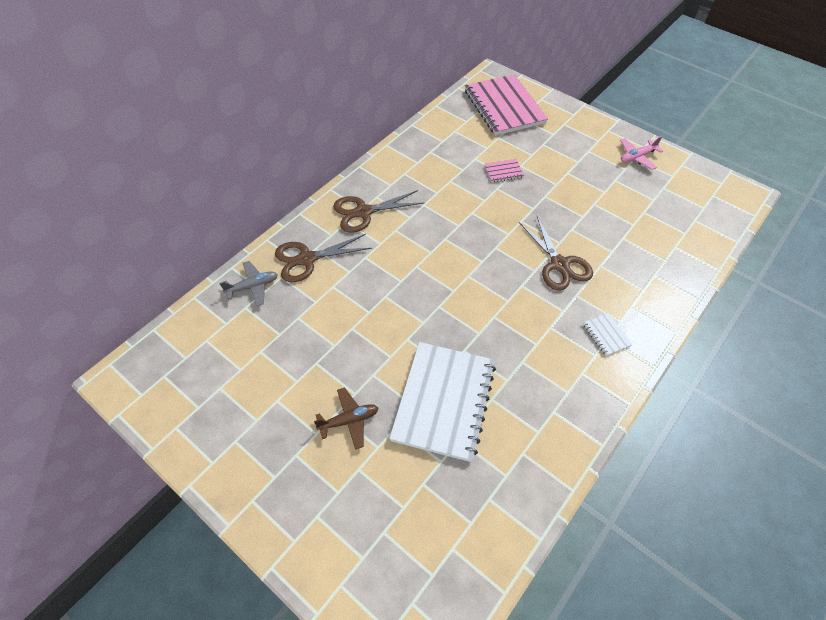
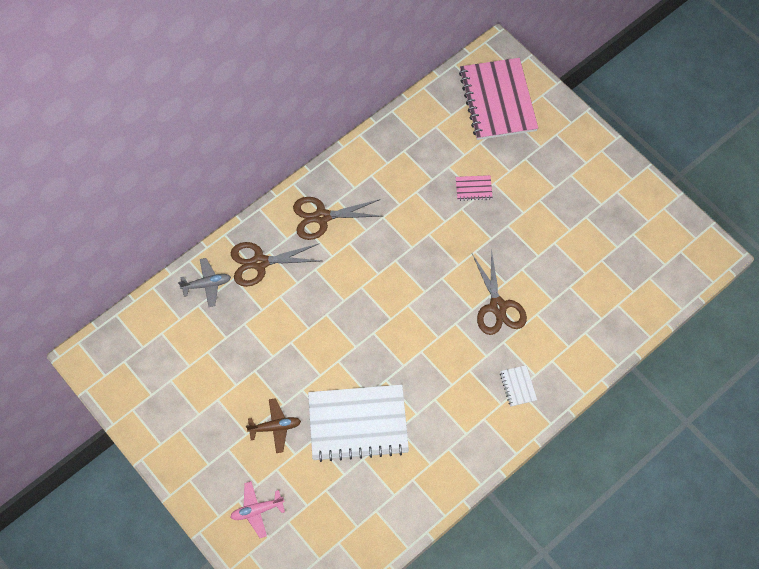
camera: 10 degrees right, 10 degrees up
white notebook [389,342,496,462] -> white notebook turned 60 degrees clockwise [308,385,409,462]
pink plane [620,136,663,170] -> pink plane moved to [231,481,285,538]

